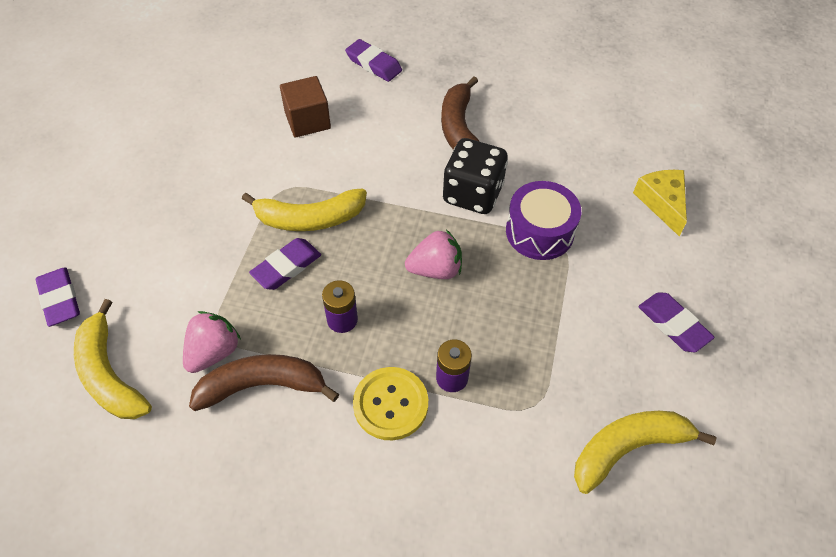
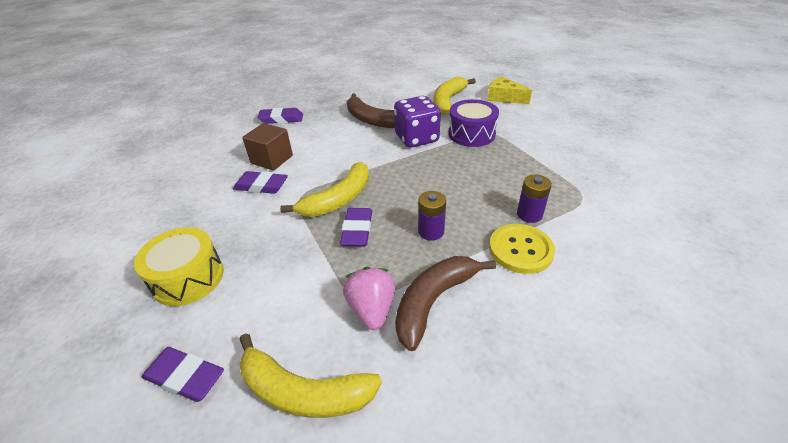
camera: 40 degrees left, 15 degrees down
pink strawberry [405,230,462,279] -> none
black dice [443,138,508,214] -> purple dice [394,96,441,148]
yellow banana [574,411,717,494] -> yellow banana moved to [433,77,476,114]
purple eraser [639,293,715,352] -> purple eraser moved to [233,171,288,194]
none -> yellow drum [134,227,224,306]

